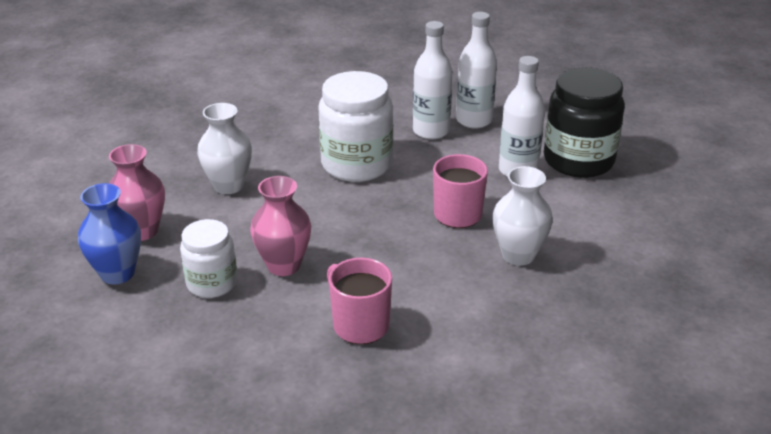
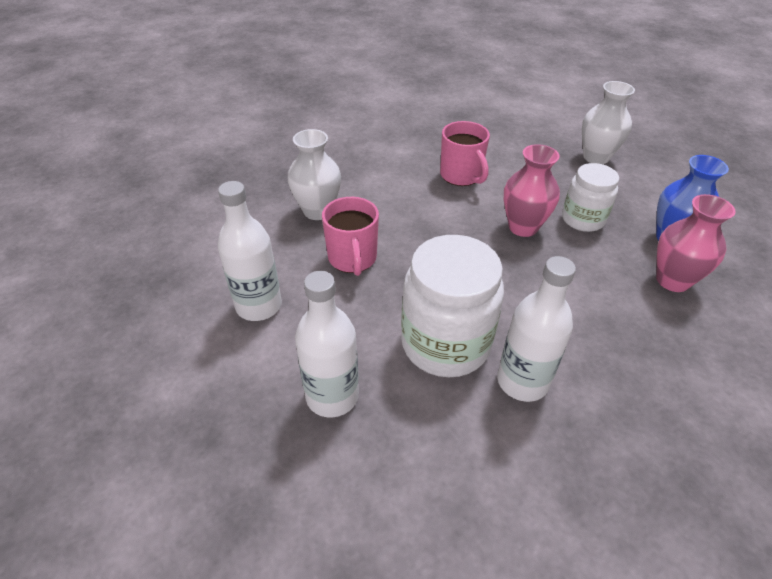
camera: 170 degrees left, 10 degrees up
white vase [197,103,252,194] -> white vase moved to [582,81,635,164]
white bottle [456,12,497,129] -> white bottle moved to [497,256,576,402]
black jar [544,67,625,178] -> none

